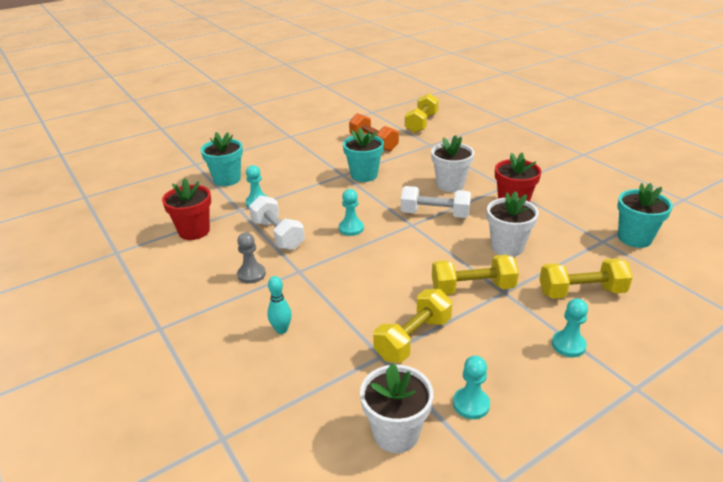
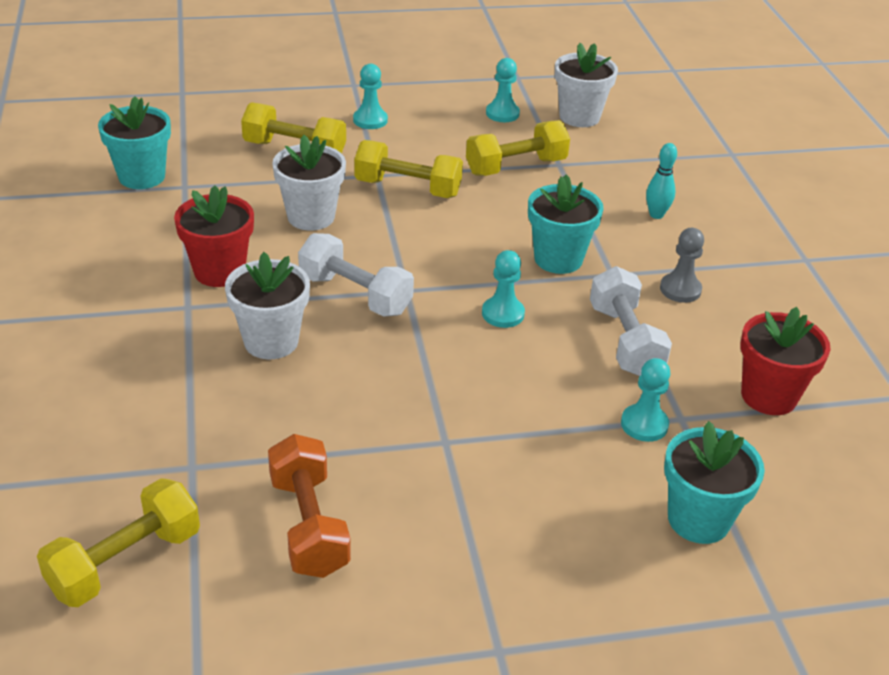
camera: 160 degrees left, 5 degrees up
turquoise flower pot [343,128,384,182] -> turquoise flower pot moved to [528,174,604,274]

